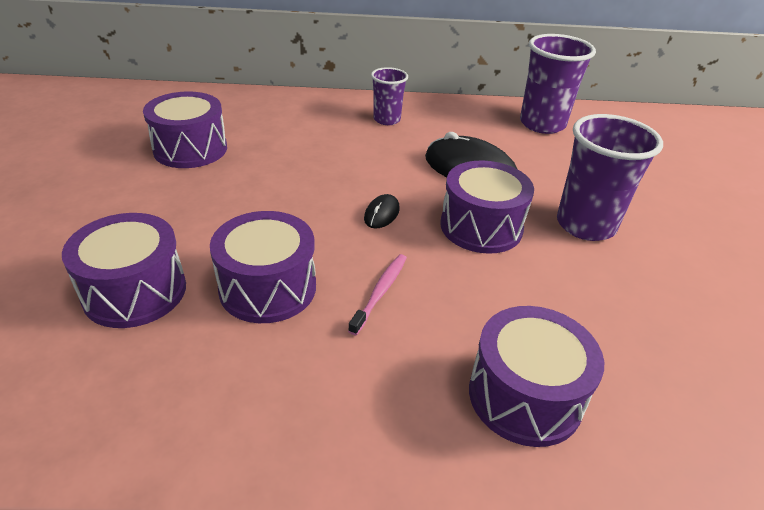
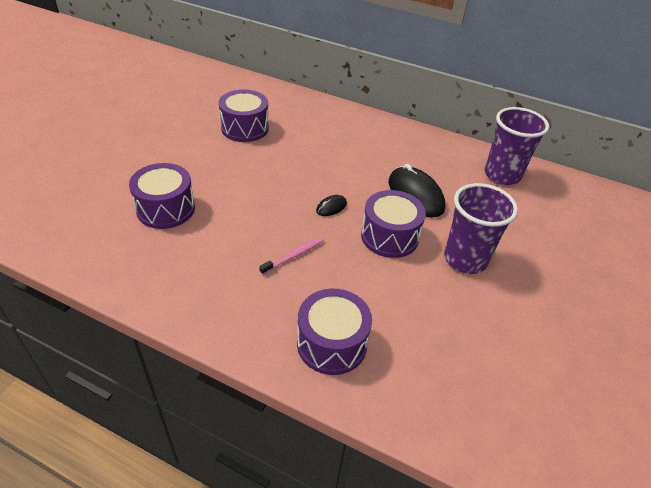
camera: 25 degrees right, 5 degrees up
purple drum [210,211,316,323] -> none
purple cup [371,67,408,125] -> none

